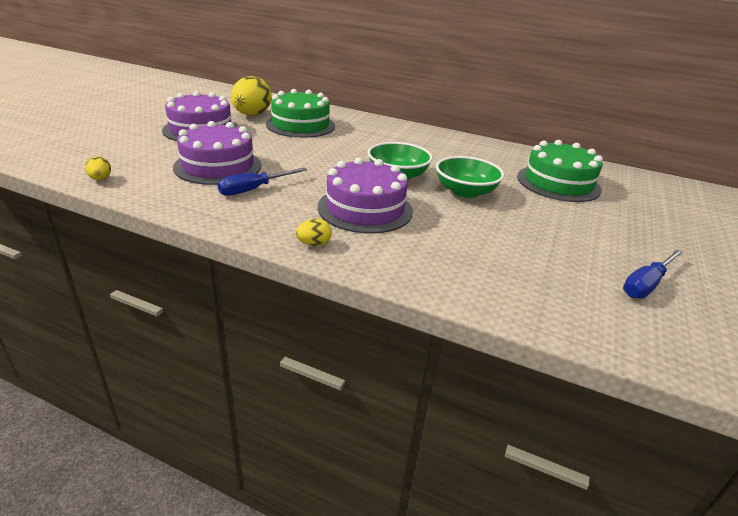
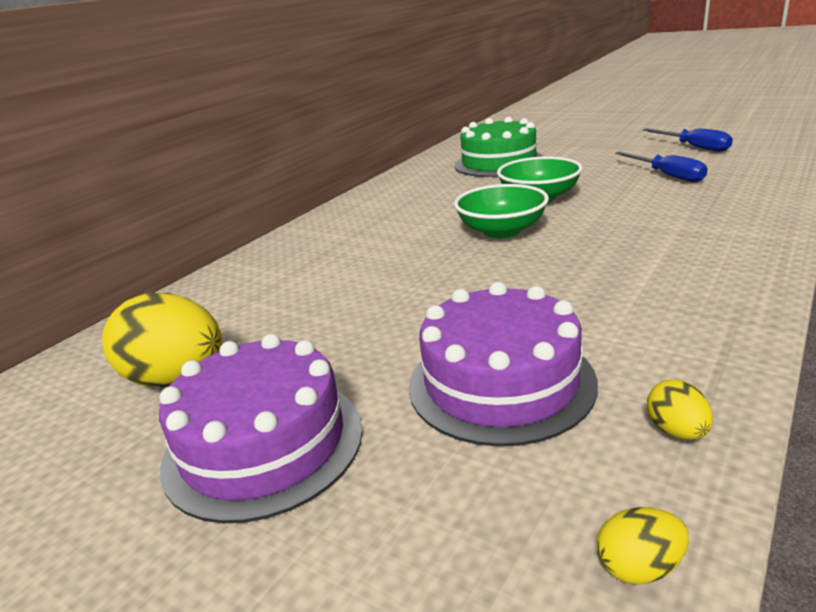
camera: 75 degrees left, 5 degrees down
blue screwdriver [218,167,307,196] -> blue screwdriver moved to [615,152,708,182]
green cake [266,89,335,138] -> none
yellow egg [296,219,332,246] -> yellow egg moved to [647,380,713,440]
purple cake [318,157,413,234] -> none

